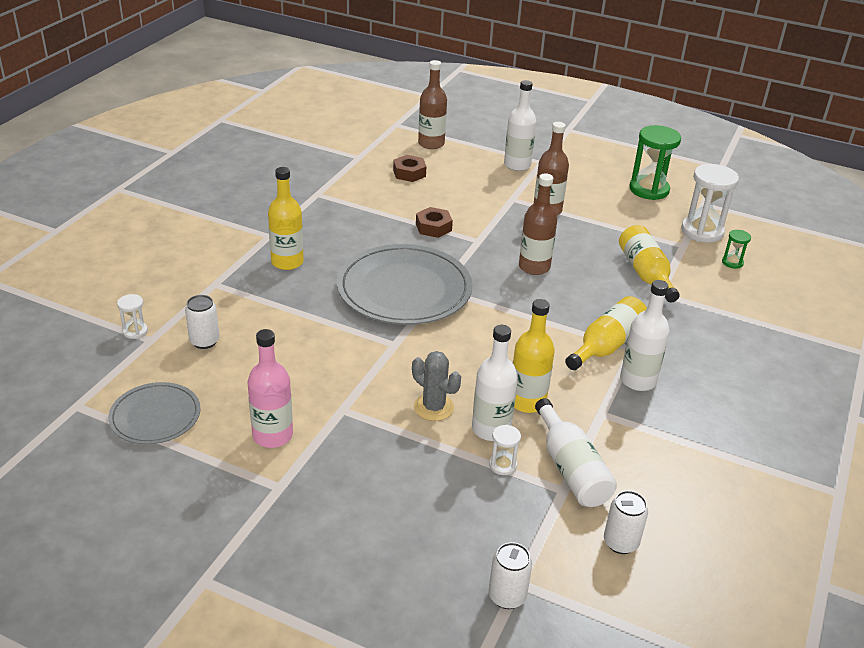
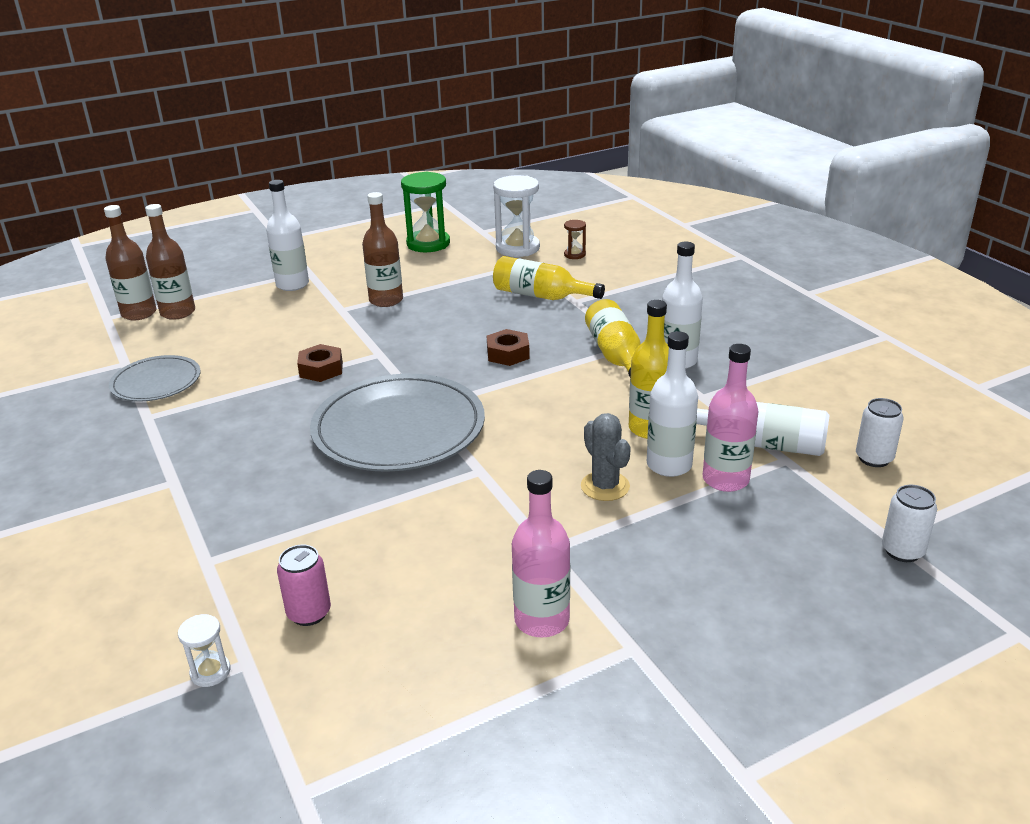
camera: 50 degrees left, 5 degrees down
grey plate [108,382,201,444] -> grey plate moved to [109,355,201,402]
white can [185,295,219,349] -> pink can [277,545,331,626]
yellow bottle [268,167,304,270] -> none
brown nut [393,155,426,182] -> brown nut moved to [487,329,530,366]
grey cactus [412,351,461,421] -> grey cactus turned 75 degrees clockwise [581,413,631,501]
white hourglass [489,425,521,475] -> pink bottle [703,344,759,492]
brown bottle [519,173,557,275] -> brown bottle moved to [104,205,157,320]
green hourglass [722,230,751,269] -> brown hourglass [564,220,586,259]

